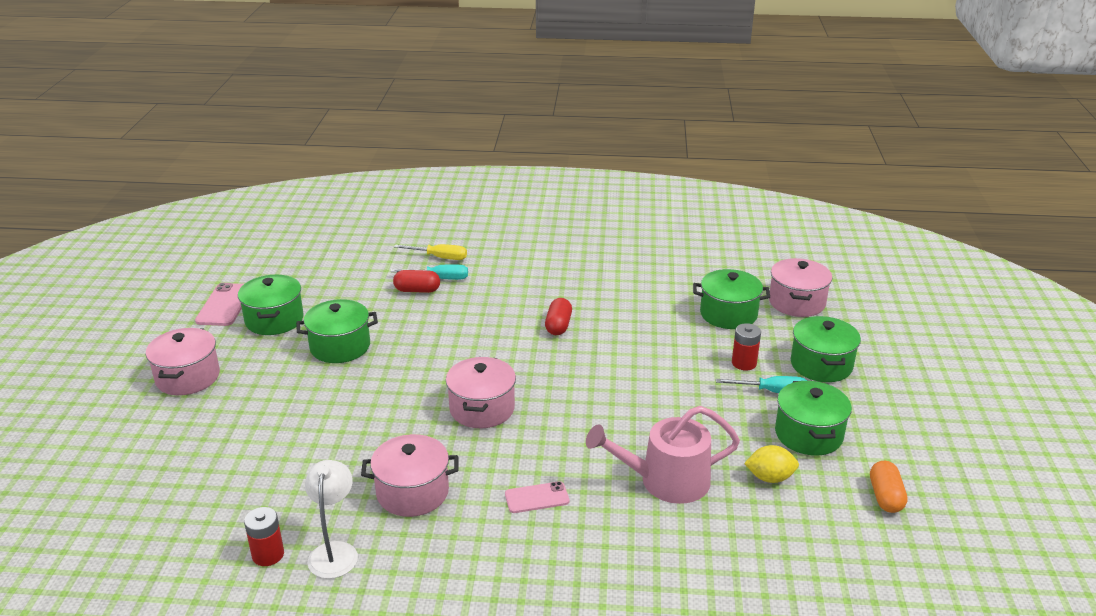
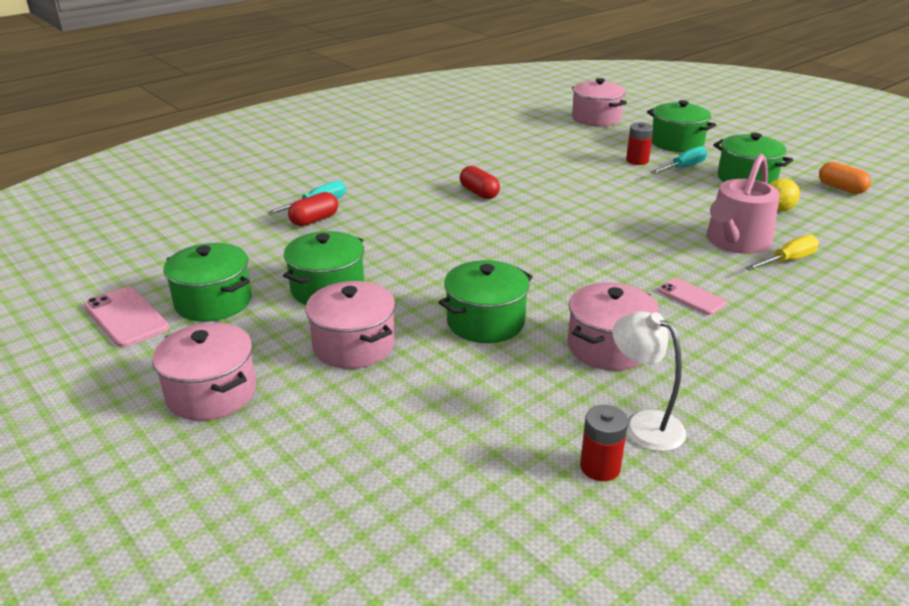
camera: 45 degrees left, 0 degrees up
yellow screwdriver [394,244,467,260] -> yellow screwdriver moved to [745,235,819,271]
pink pot [446,357,516,428] -> pink pot moved to [306,281,395,369]
pink phone [505,481,569,513] -> pink phone turned 75 degrees counterclockwise [658,278,727,315]
green pot [693,269,770,329] -> green pot moved to [438,260,533,343]

